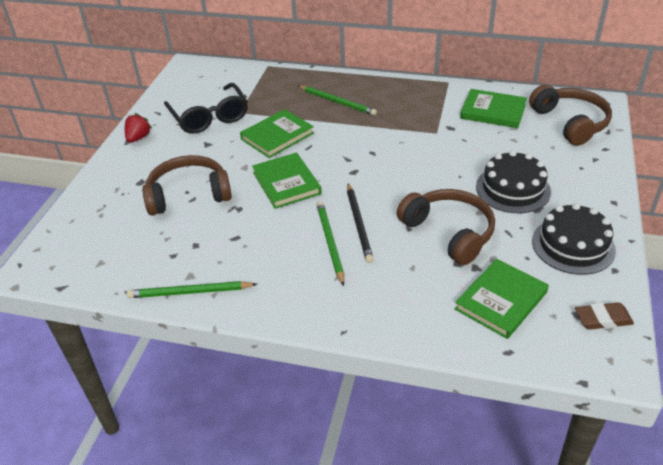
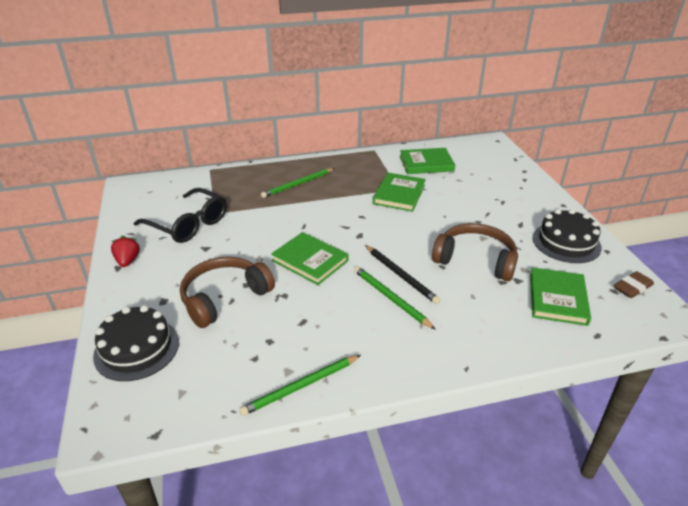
camera: 30 degrees left, 5 degrees down
green book [240,109,314,158] -> green book moved to [373,173,426,212]
green pencil [298,85,377,116] -> green pencil turned 135 degrees clockwise [261,168,335,198]
black cake [476,150,551,213] -> black cake moved to [93,305,179,381]
brown headphones [529,84,612,146] -> none

